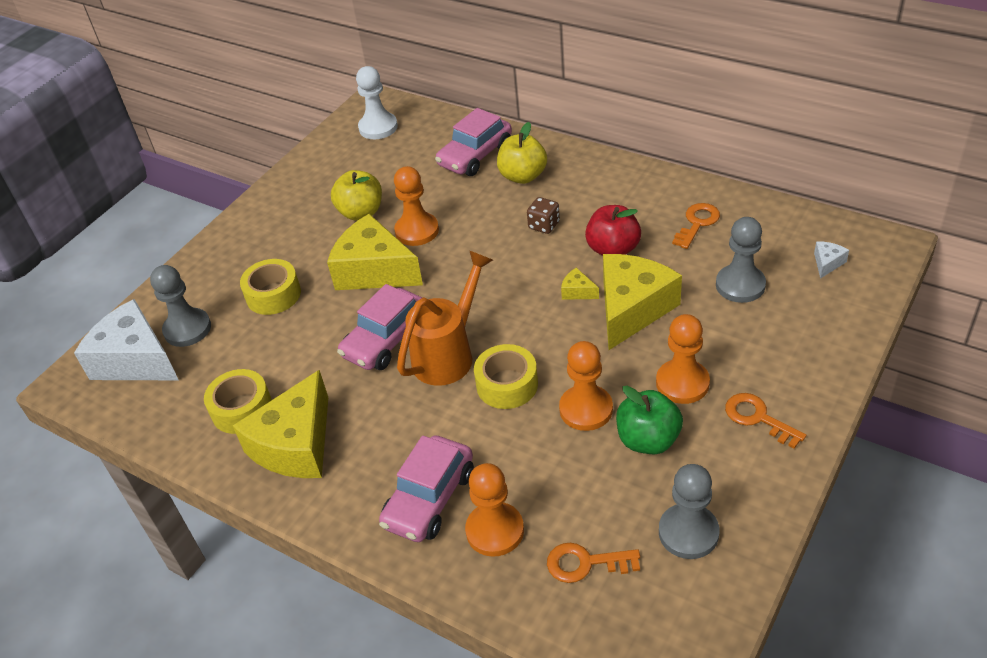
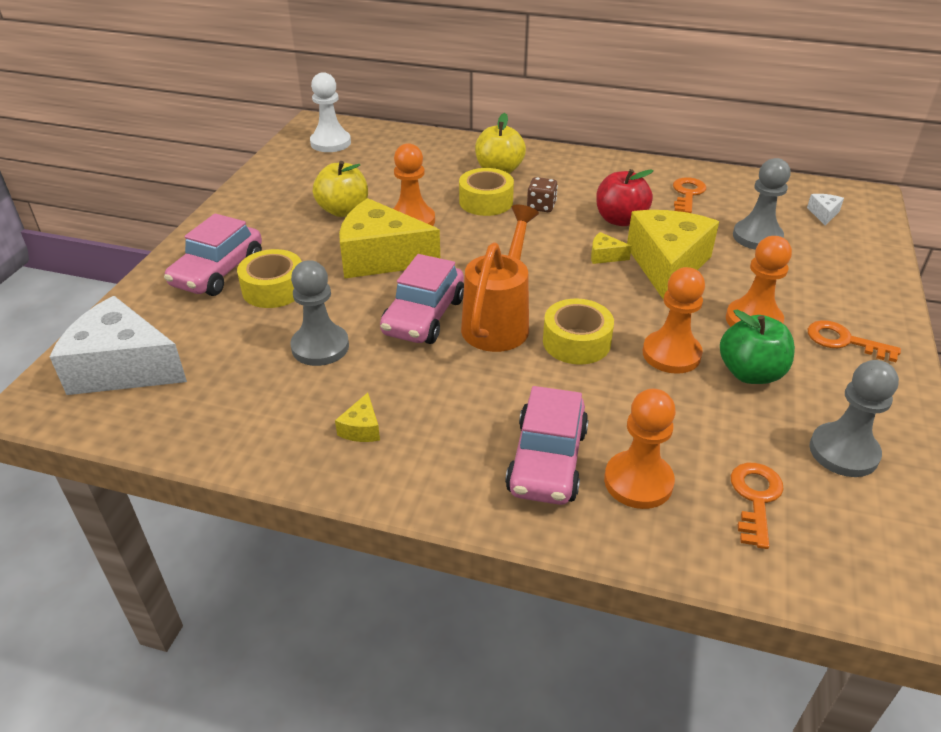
camera: 20 degrees left, 5 degrees down
grey pawn [150,265,211,347] -> grey pawn moved to [290,260,349,366]
yellow tape [204,369,272,434] -> yellow tape moved to [459,168,514,216]
yellow cheese [233,370,328,478] -> yellow cheese [335,393,380,442], size x0.40
pink car [435,108,512,176] -> pink car moved to [164,213,262,296]
orange key [547,543,640,583] -> orange key turned 120 degrees clockwise [731,463,784,549]

